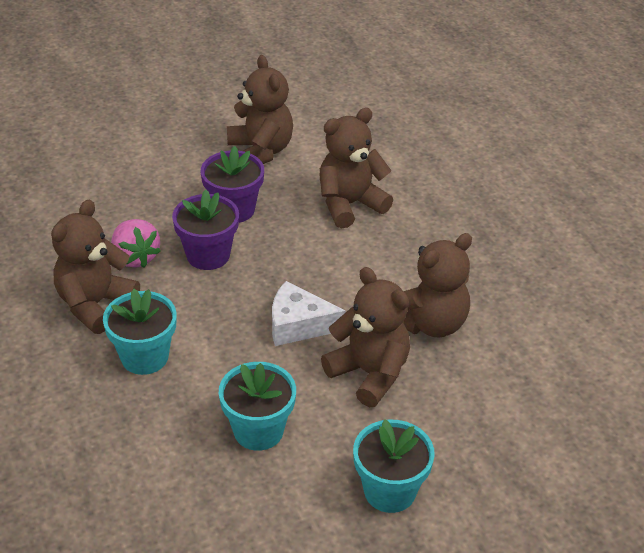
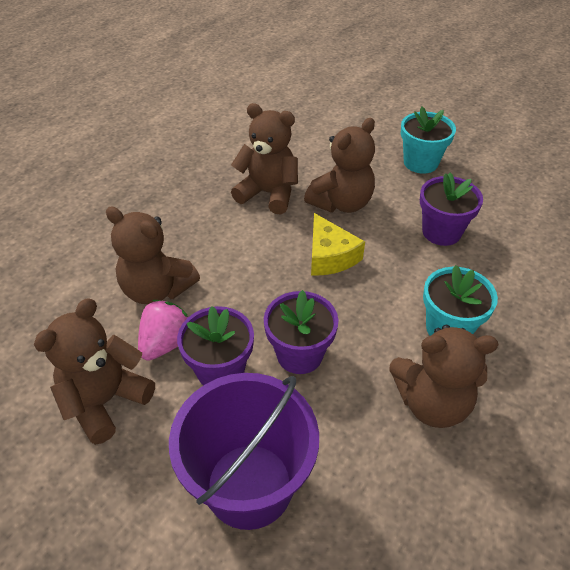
camera: 120 degrees left, 5 degrees up
pink strawberry [111,219,161,268] -> pink strawberry moved to [138,300,188,361]
turquoise flower pot [219,362,296,451] -> purple flower pot [420,173,483,246]
white cheese [272,281,346,346] -> yellow cheese [311,213,365,276]
brown teddy bear [321,267,410,407] -> brown teddy bear turned 150 degrees counterclockwise [304,118,375,213]
none -> purple bucket [169,373,319,530]

